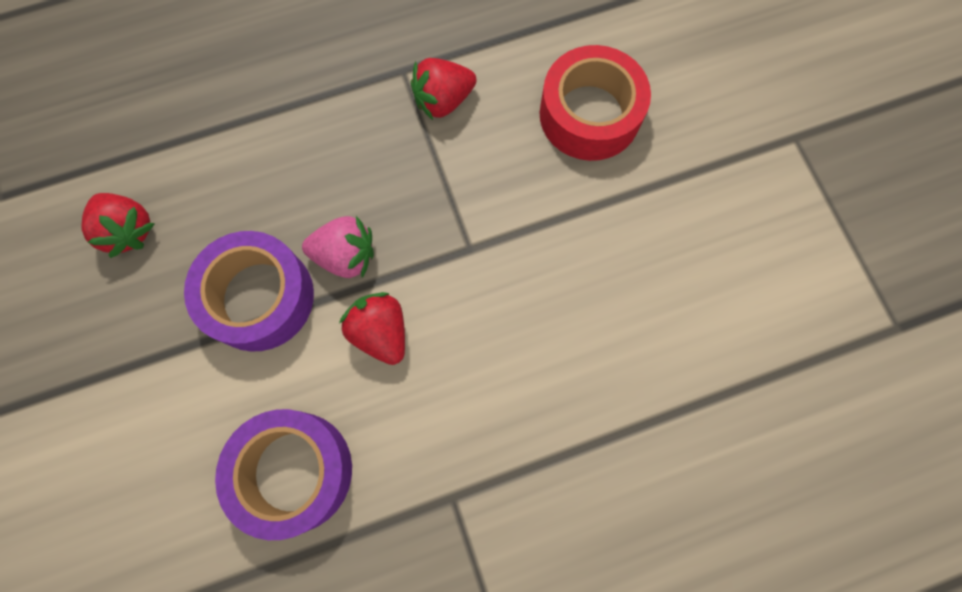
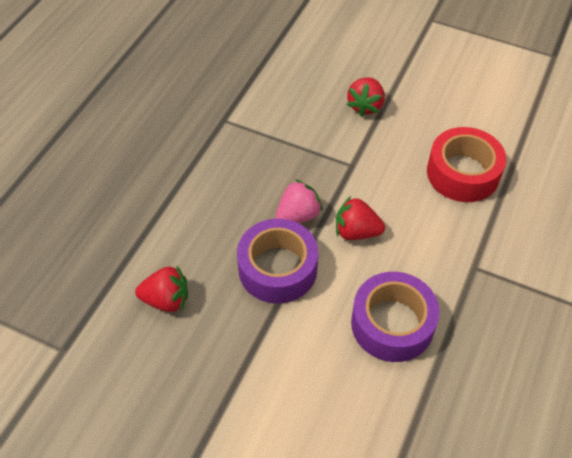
camera: 45 degrees left, 20 degrees down
red strawberry [411,58,477,120] -> red strawberry moved to [347,77,385,117]
red tape [539,45,651,161] -> red tape moved to [427,127,506,202]

